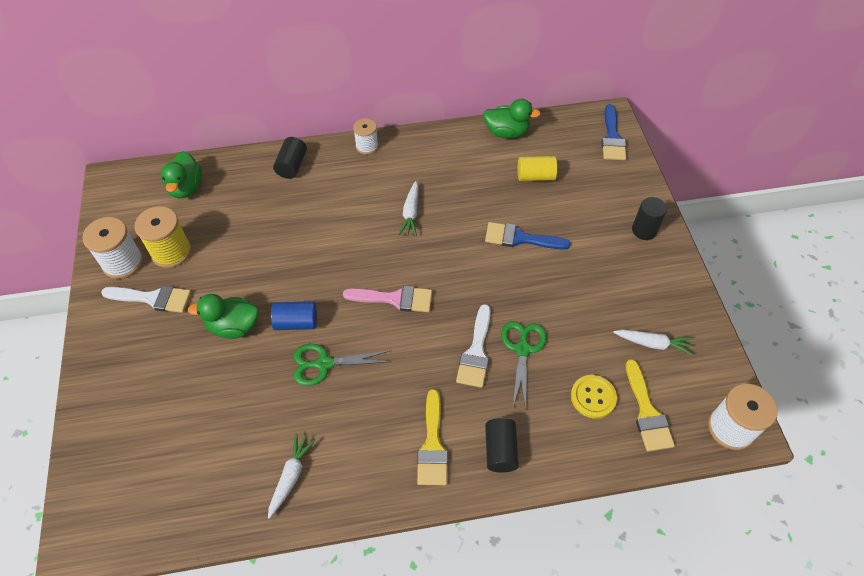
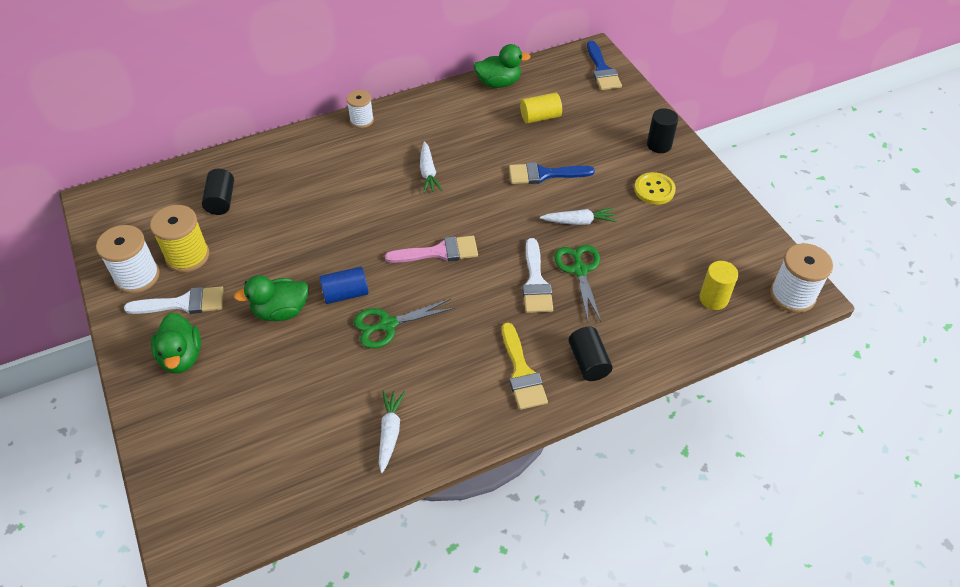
camera: 15 degrees left, 5 degrees down
green duck [161,151,202,198] -> green duck moved to [151,313,201,373]
black cylinder [273,137,307,179] -> black cylinder moved to [202,169,234,215]
yellow button [571,375,617,419] -> yellow button moved to [634,172,676,205]
white carrot [613,330,693,355] -> white carrot moved to [540,208,617,225]
yellow brush [626,359,675,451] -> yellow cylinder [699,261,738,310]

